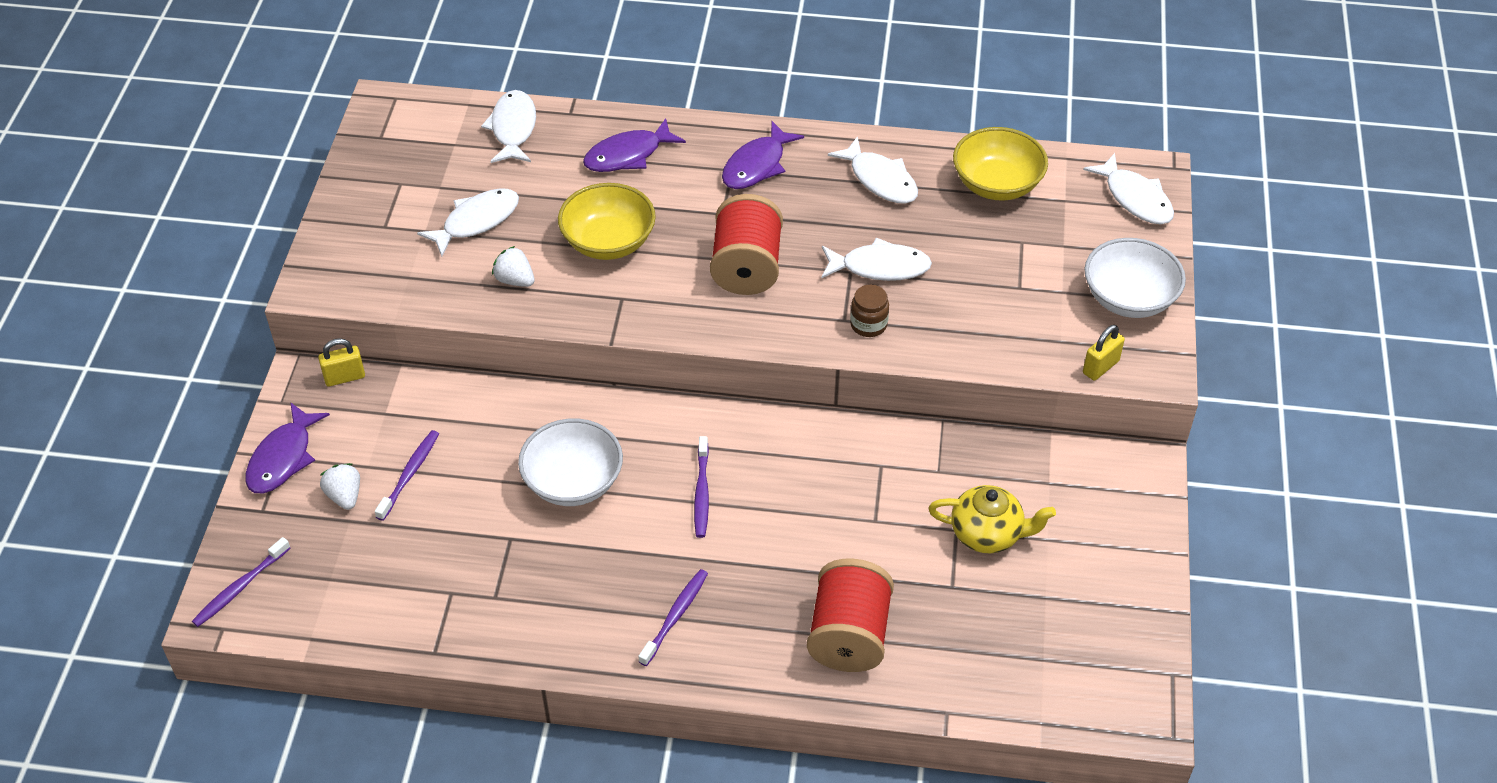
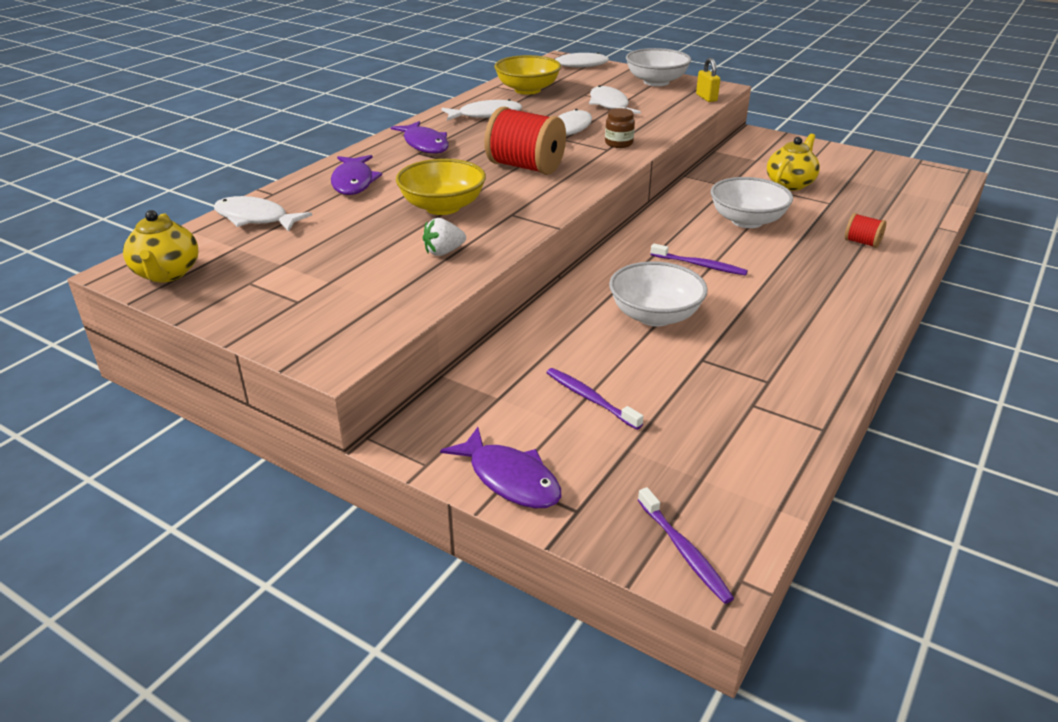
camera: 65 degrees left, 15 degrees down
yellow padlock [318,338,365,387] -> none
white strawberry [320,463,360,510] -> none
white fish [417,188,519,256] -> white fish moved to [589,85,641,114]
purple toothbrush [638,569,708,666] -> none
red spool [807,559,894,672] -> red spool [845,213,886,248], size x0.48
none -> yellow teapot [123,210,198,283]
none -> white bowl [711,177,793,228]

